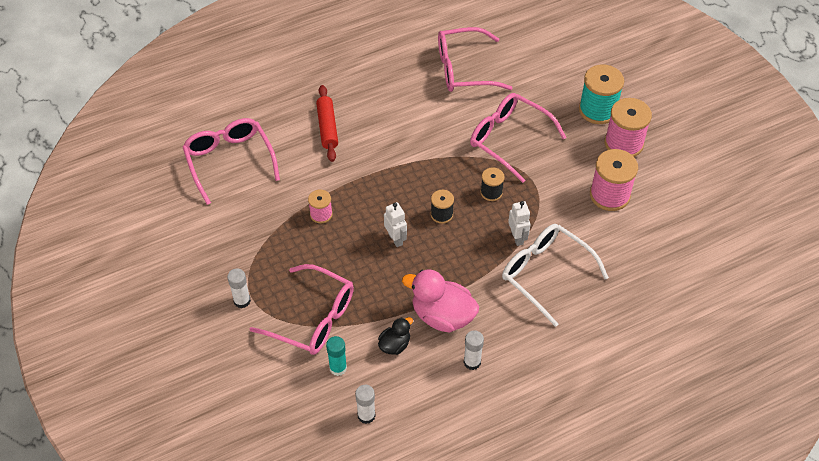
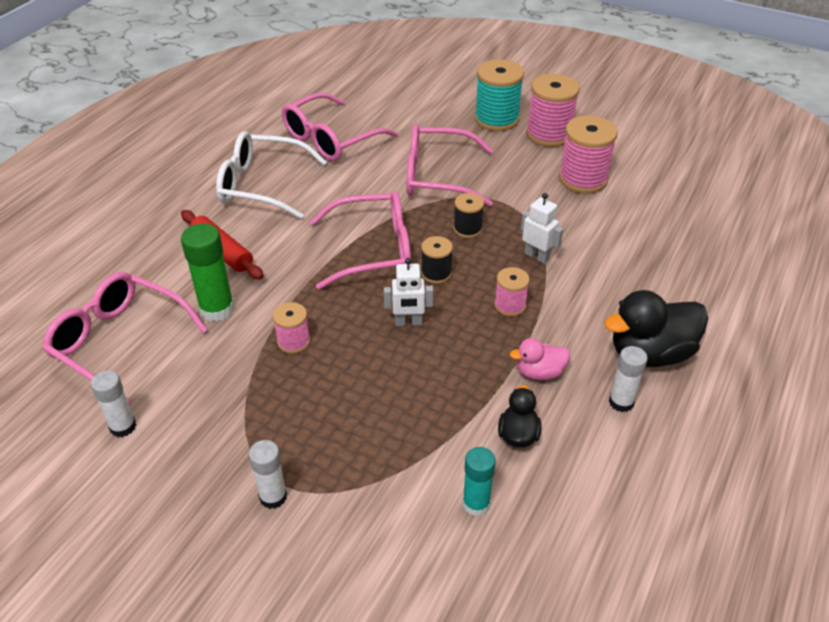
camera: 35 degrees left, 10 degrees down
pink glasses [250,264,354,355] -> pink glasses moved to [310,191,411,290]
white glue stick [355,385,376,424] -> white glue stick moved to [91,370,136,437]
white robot [384,202,407,247] -> white robot turned 150 degrees clockwise [384,258,433,326]
pink duck [402,270,479,333] -> pink duck [510,338,570,380], size x0.54
white glasses [502,224,609,327] -> white glasses moved to [216,131,327,219]
none -> green glue stick [181,224,235,321]
none -> pink spool [494,267,530,317]
none -> black duck [604,290,708,367]

